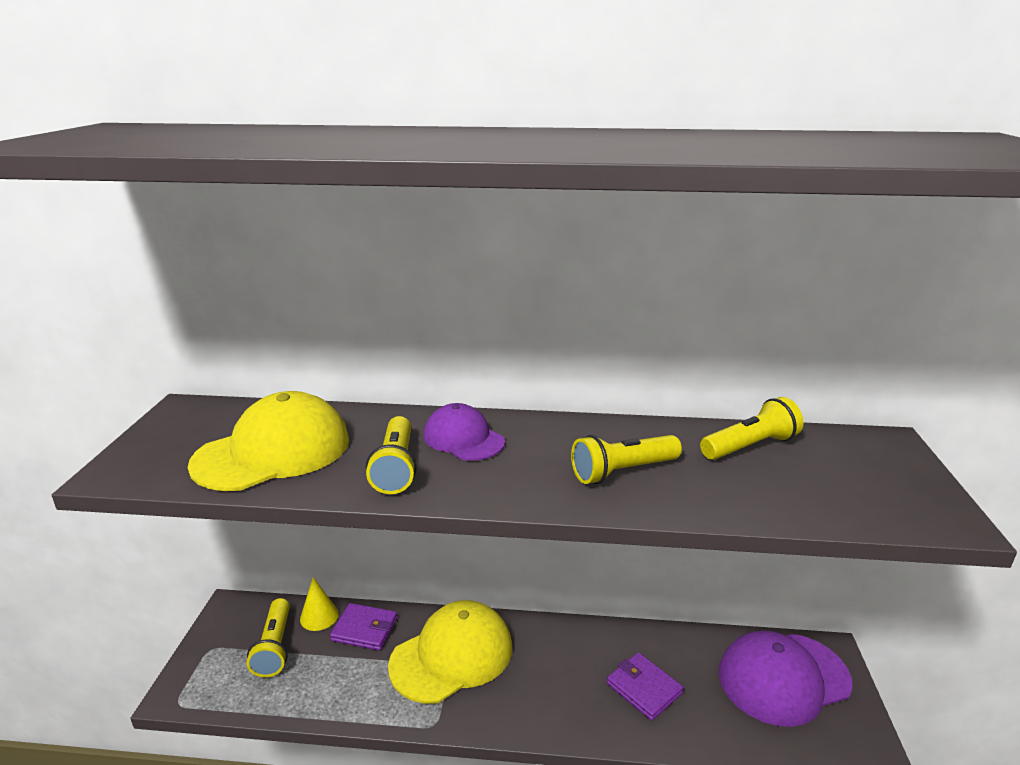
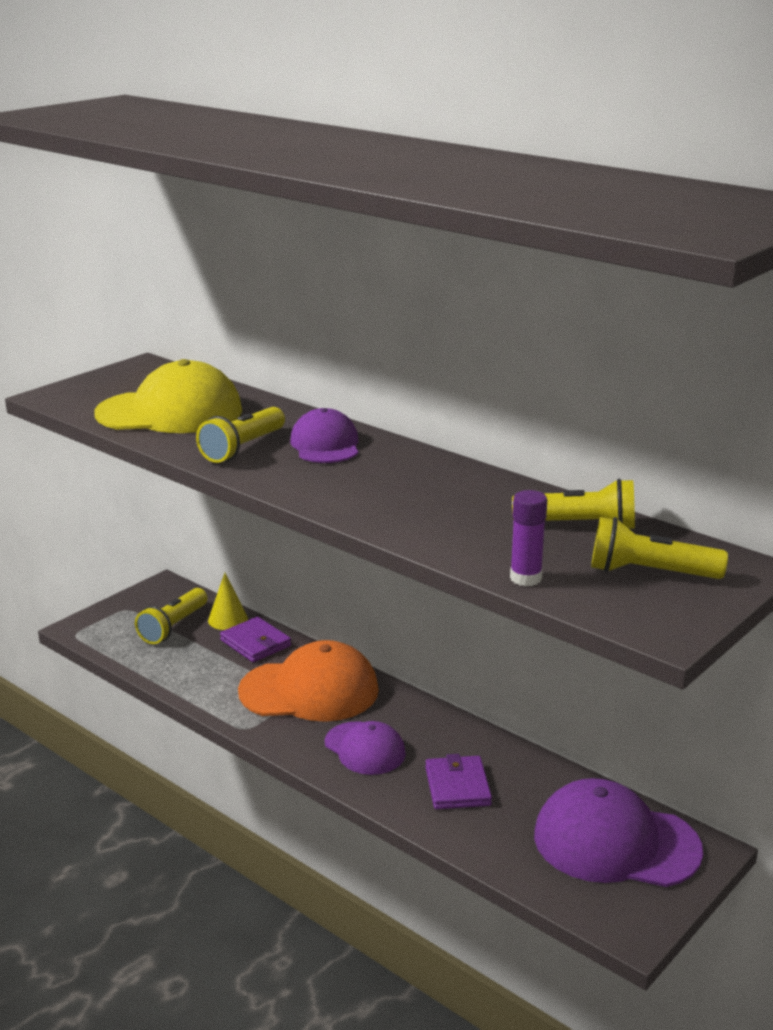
camera: 35 degrees right, 0 degrees up
yellow cap [388,600,512,704] -> orange cap [238,640,379,722]
yellow flashlight [571,435,682,484] -> yellow flashlight moved to [591,517,728,579]
none -> purple cap [325,721,406,775]
none -> purple glue stick [510,490,547,586]

